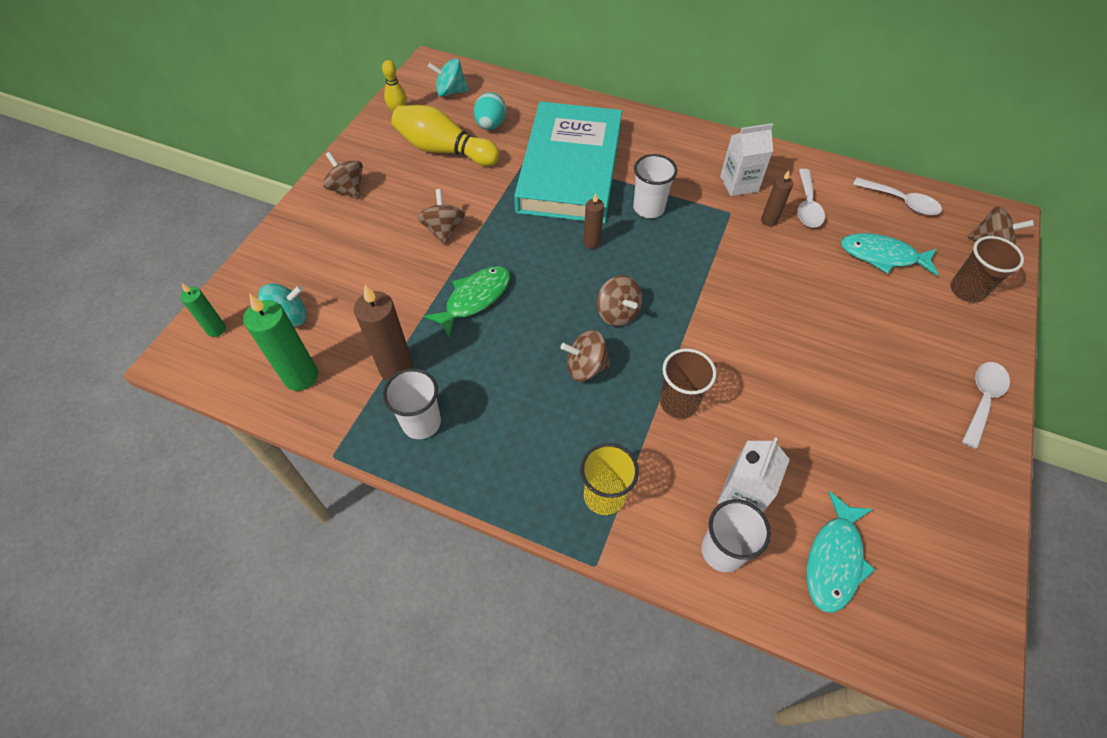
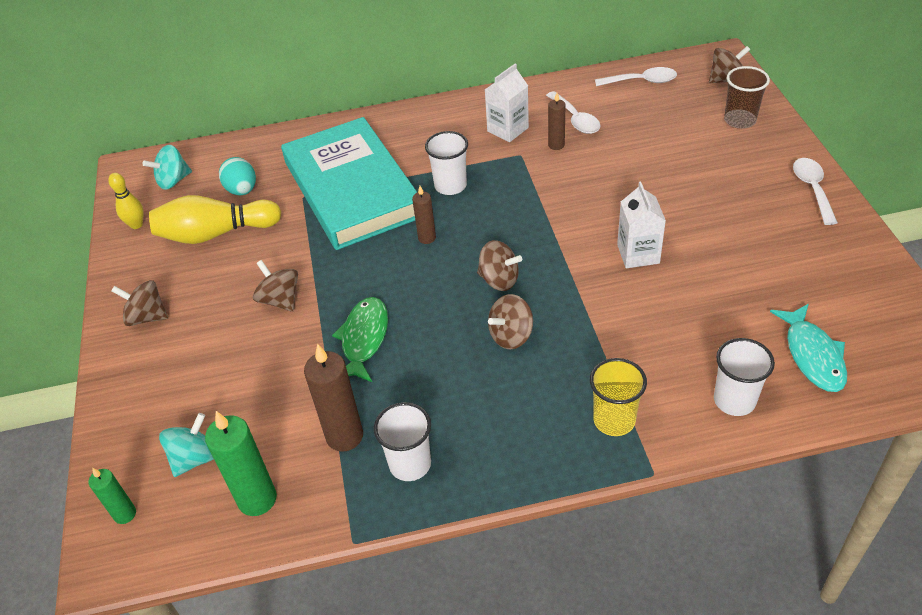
camera: 30 degrees left, 10 degrees down
brown cup [660,348,716,419] -> none
white carton [717,437,790,512] -> white carton moved to [617,182,666,268]
turquoise fish [841,233,938,276] -> none

